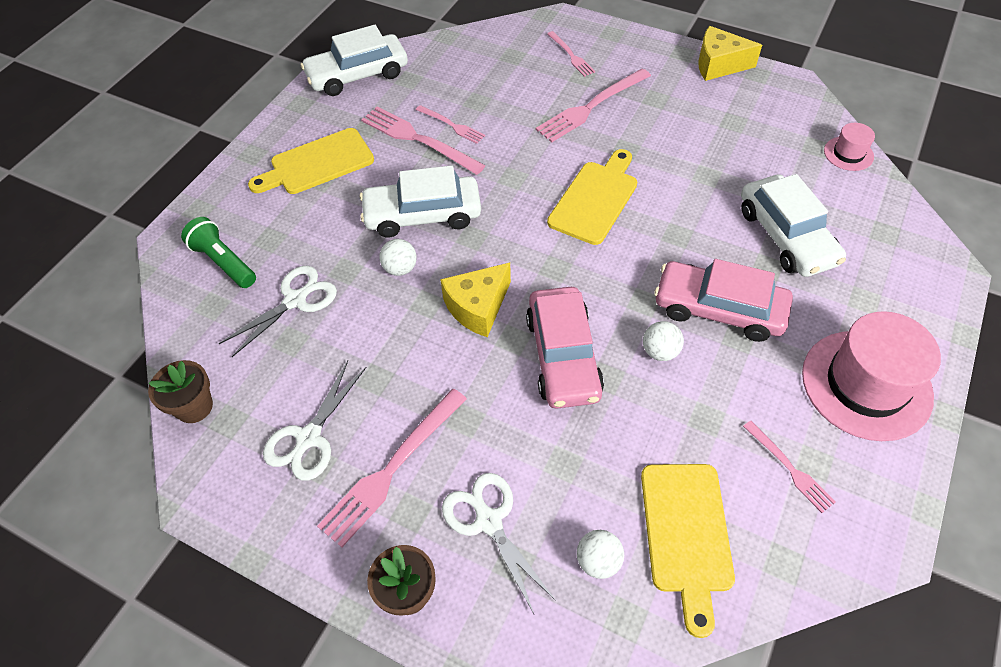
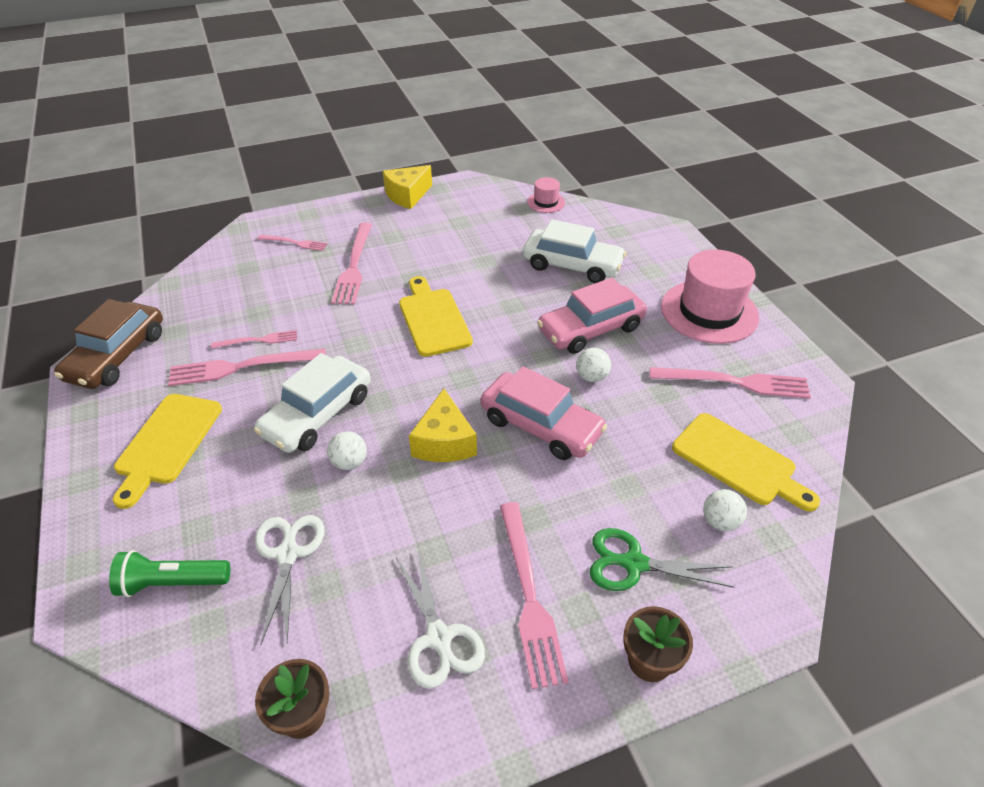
camera: 50 degrees left, 10 degrees down
white car [301,25,408,96] -> brown car [54,299,163,389]
white scissors [442,473,556,614] -> green scissors [590,528,734,591]
pink fork [743,421,836,513] -> pink fork [650,367,811,399], size x1.77

